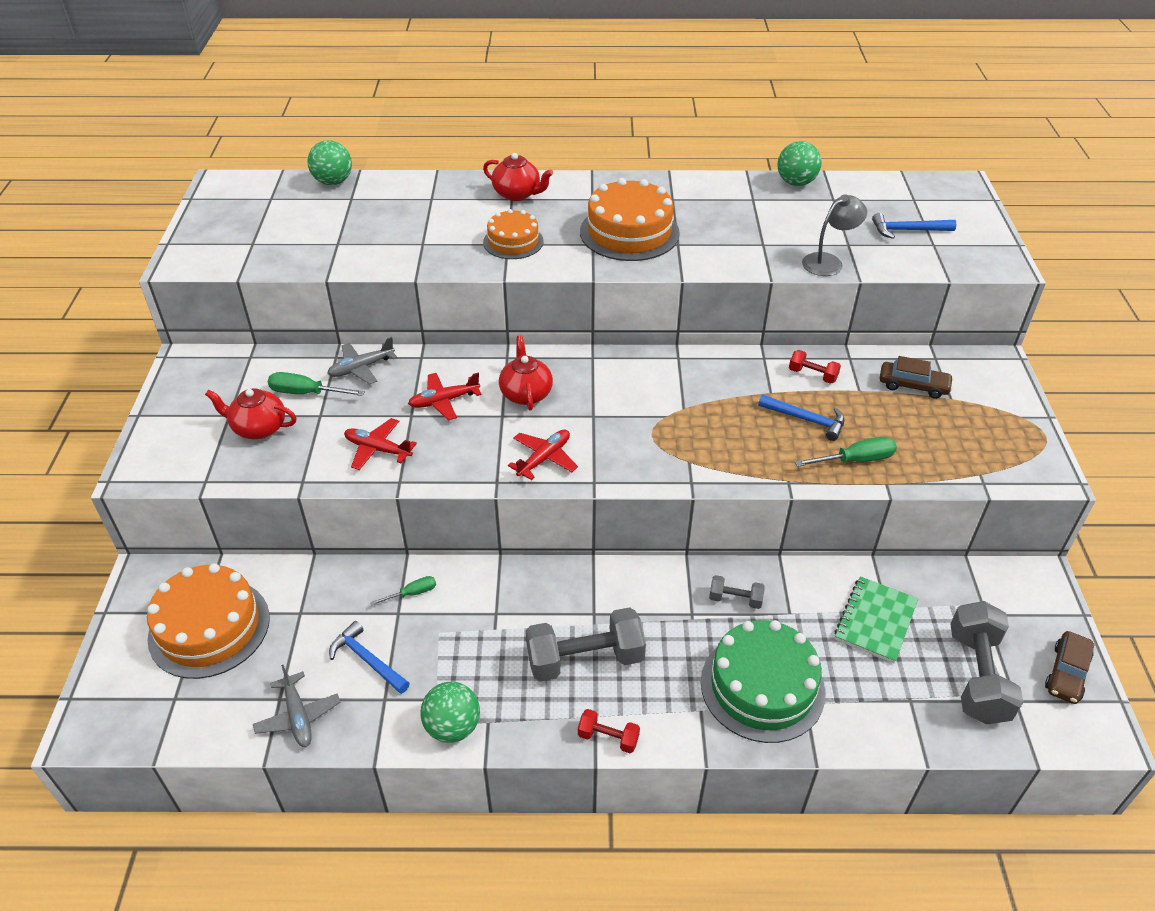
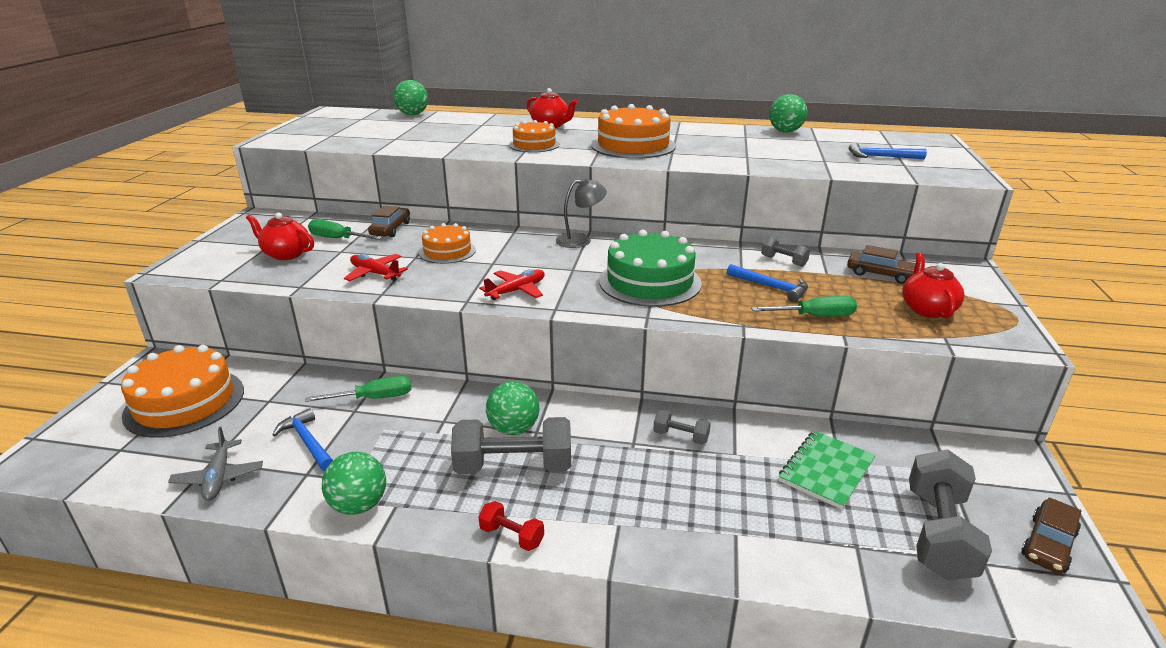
camera: 10 degrees right, 15 degrees down
grey plane [327,337,397,385] -> brown car [368,206,410,237]
green screwdriver [370,576,436,606] -> green screwdriver [305,376,411,402], size x1.59
red plane [408,373,481,420] -> orange cake [419,223,476,264]
red teapot [499,336,553,410] -> red teapot moved to [902,252,965,318]
green cake [701,620,825,743] -> green cake moved to [599,230,702,307]
red dumbbell [789,350,841,384] -> grey dumbbell [761,237,810,267]
grey lamp [802,194,867,276] -> grey lamp moved to [556,177,607,248]
none -> green ball [486,382,540,435]

